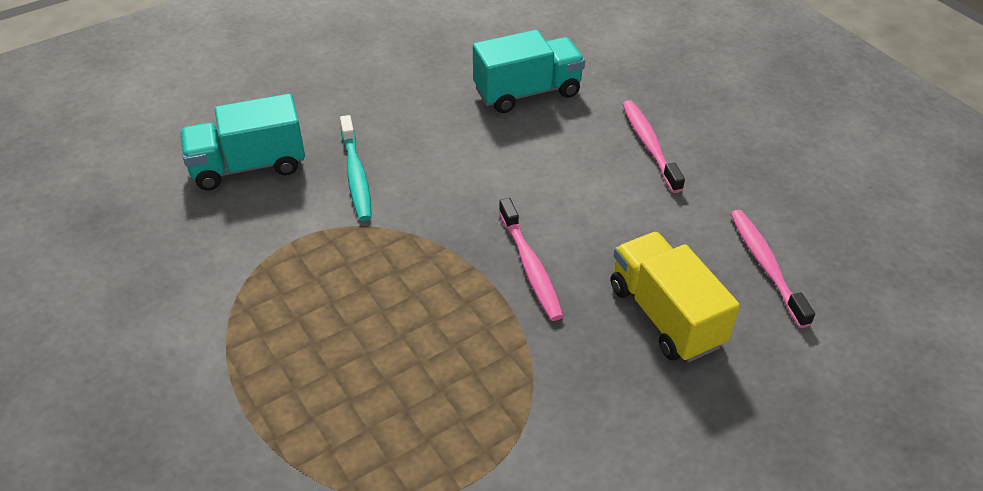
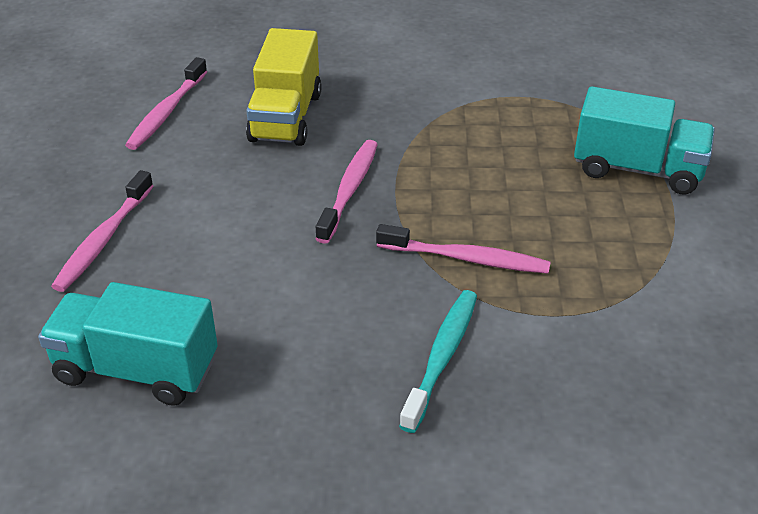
camera: 145 degrees left, 5 degrees down
turquoise truck [180,94,305,190] -> turquoise truck moved to [574,86,715,194]
none -> pink toothbrush [376,224,551,274]

